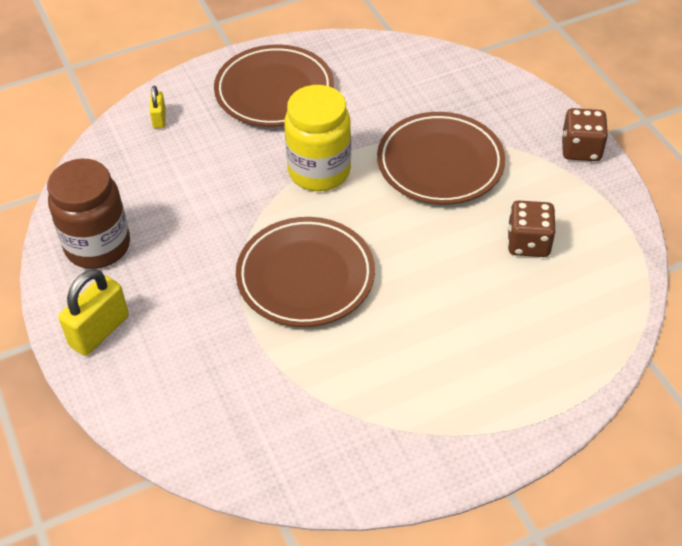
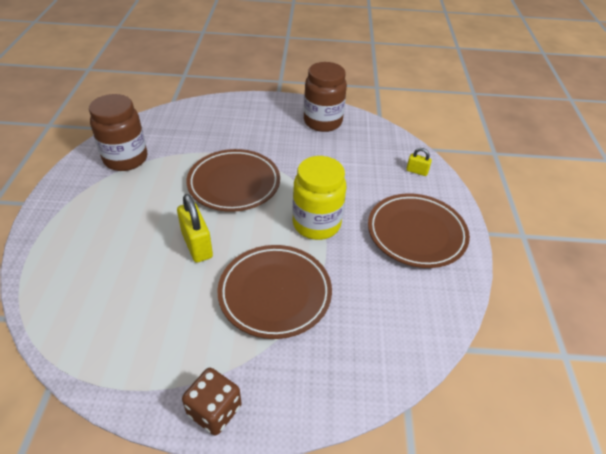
camera: 115 degrees right, 5 degrees down
yellow padlock [58,269,129,356] -> yellow padlock moved to [177,194,213,263]
brown dice [508,200,556,257] -> none
none -> brown jar [89,94,147,171]

